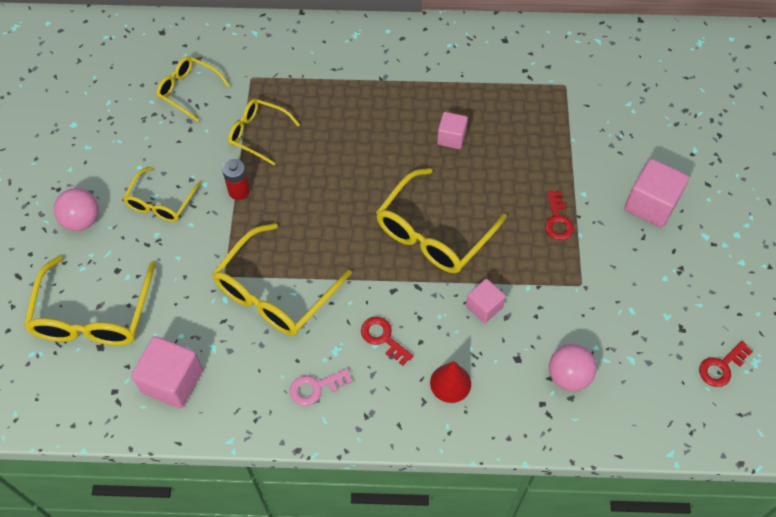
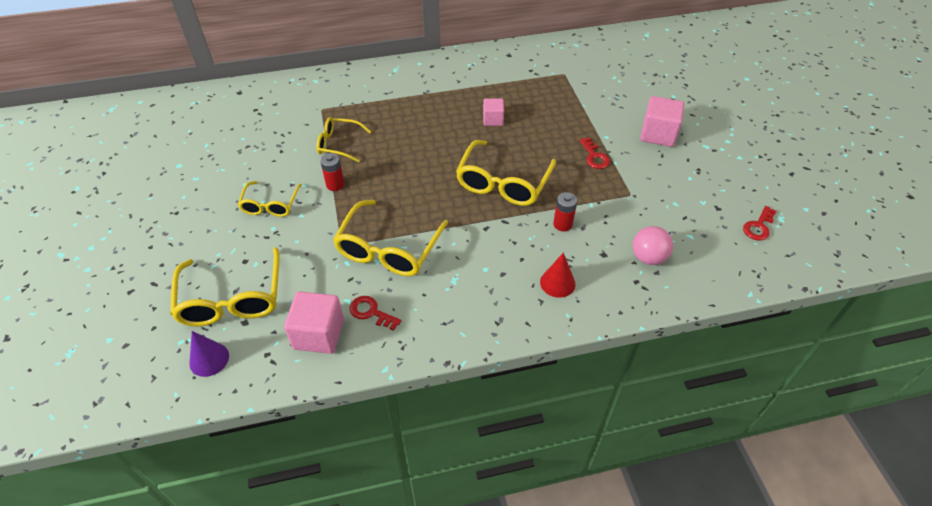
camera: 15 degrees left, 10 degrees down
pink ball [54,188,99,231] -> none
yellow glasses [156,56,230,122] -> none
pink key [290,369,352,406] -> none
red key [361,317,413,366] -> red key moved to [350,296,401,331]
pink cube [466,279,506,323] -> red battery [553,192,577,231]
none -> purple cone [189,331,229,377]

